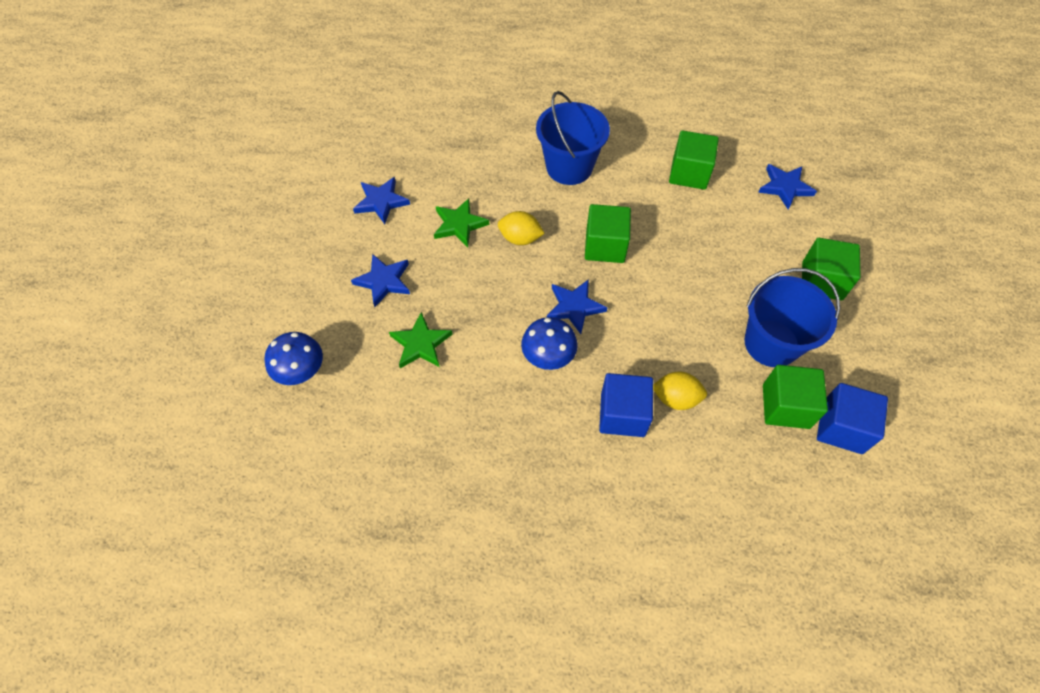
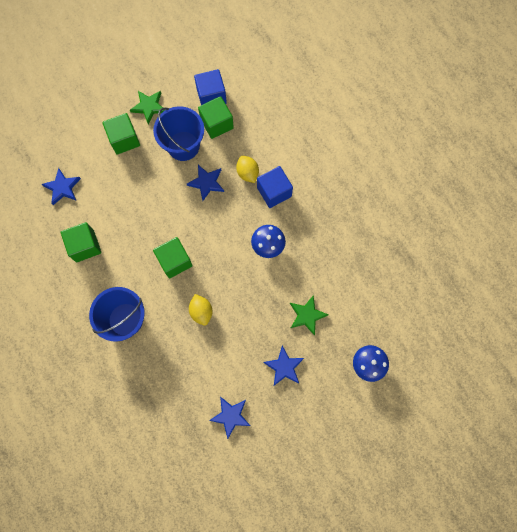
camera: 125 degrees left, 15 degrees up
green star [434,198,489,247] -> green star moved to [130,91,165,124]
blue star [547,279,608,334] -> blue star moved to [187,165,224,201]

